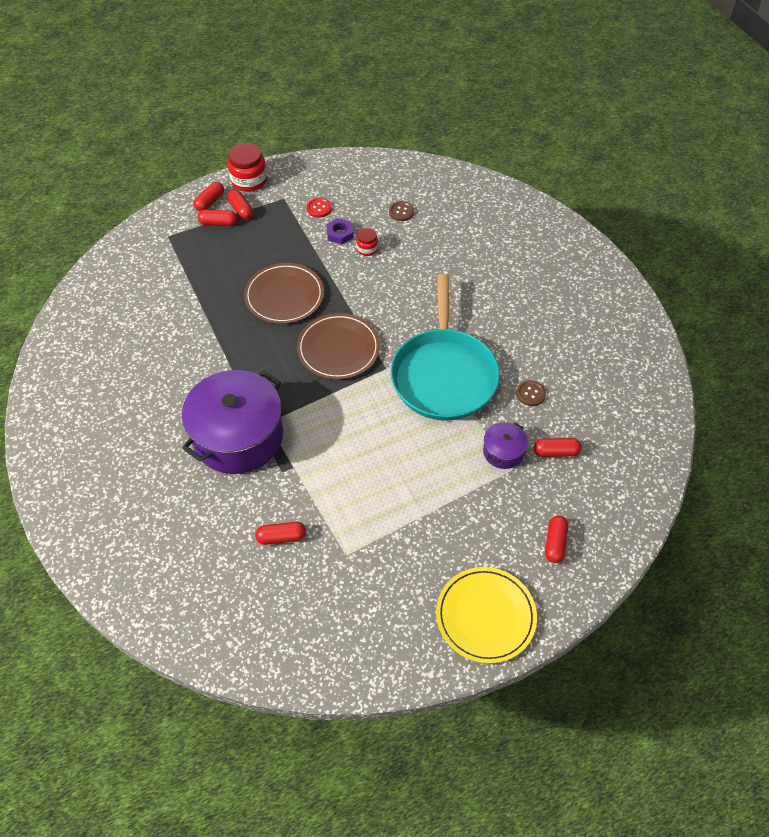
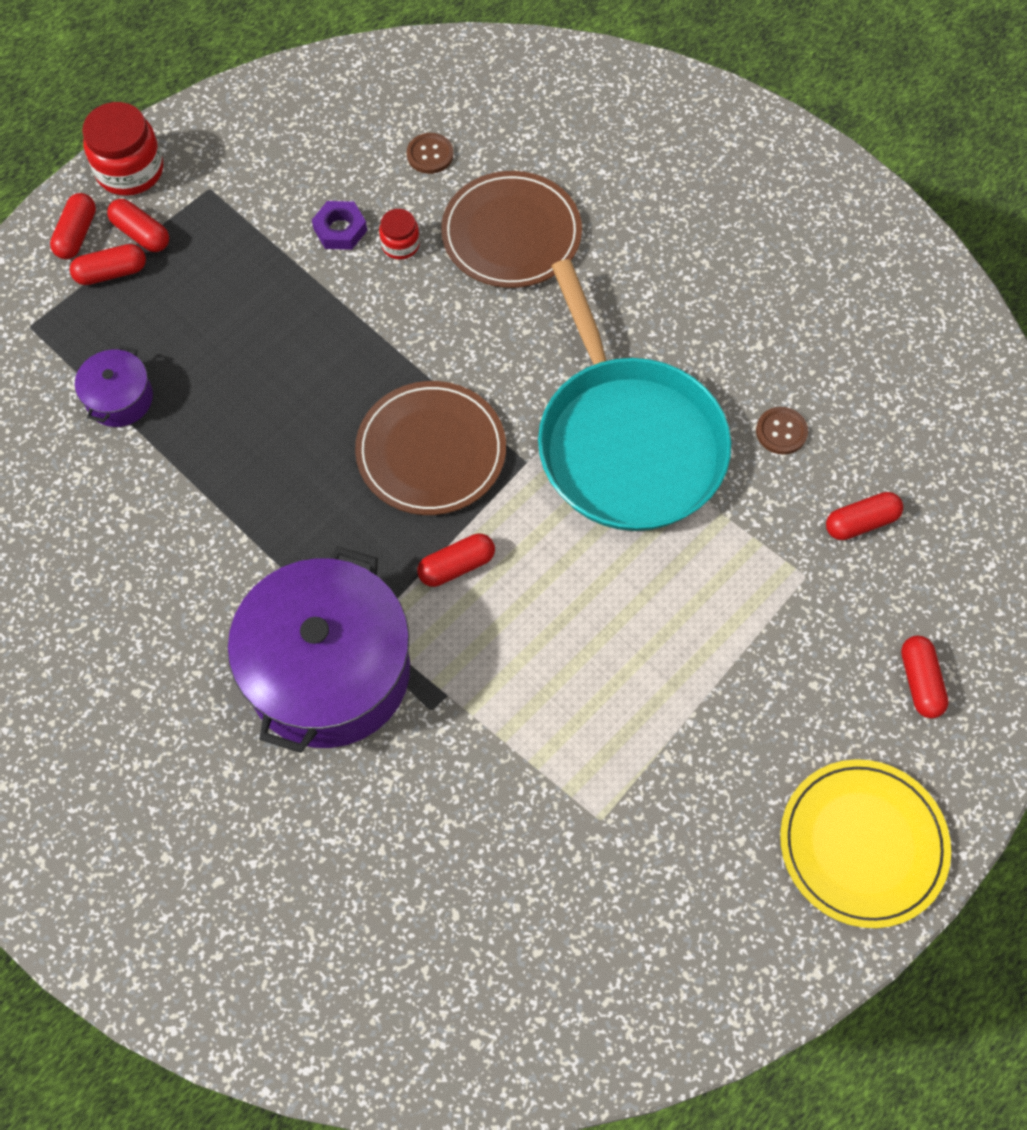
camera: 20 degrees left, 10 degrees up
brown plate [244,263,324,324] -> brown plate moved to [441,171,582,288]
red capsule [255,522,306,545] -> red capsule moved to [417,534,495,587]
red button [306,198,332,218] -> none
purple pot [483,422,528,469] -> purple pot moved to [75,346,153,427]

